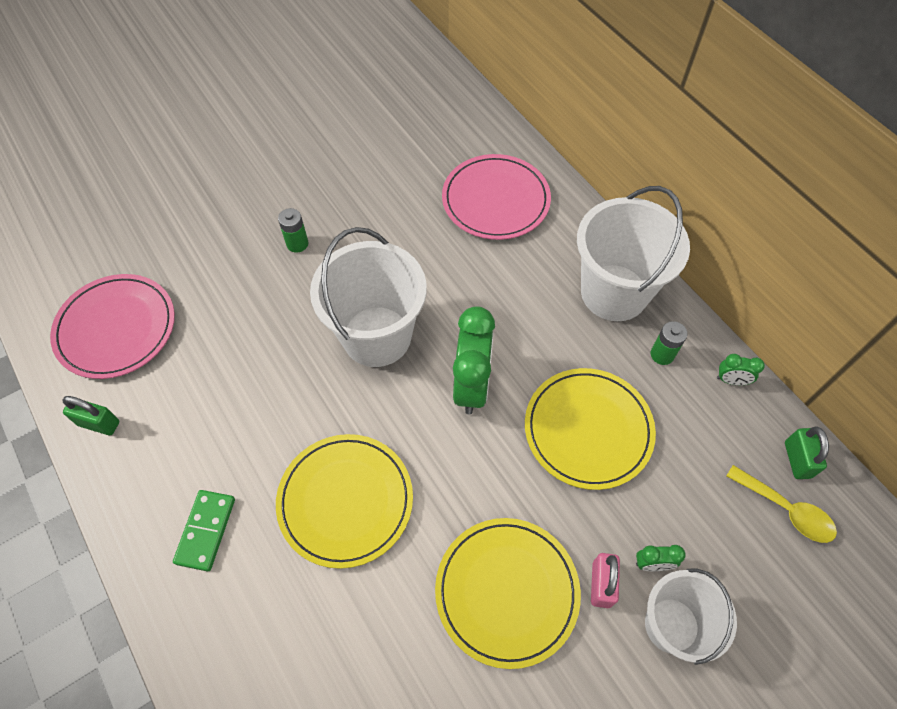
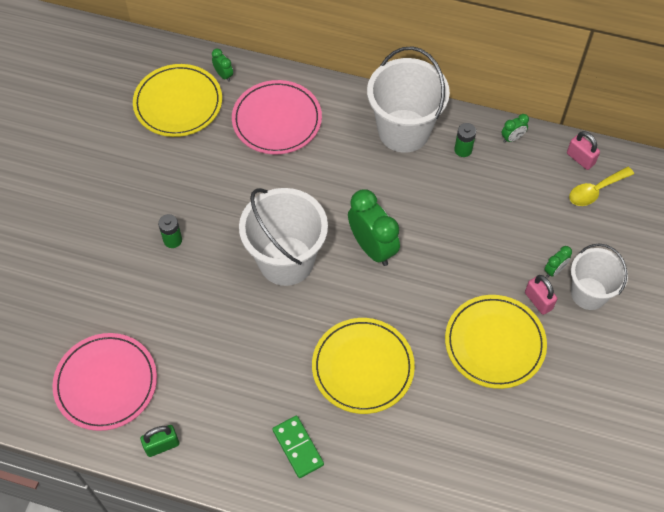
camera: 40 degrees left, 0 degrees up
yellow plate [525,368,656,490] -> yellow plate moved to [133,64,222,137]
yellow spoon [726,465,837,543] -> yellow spoon turned 150 degrees clockwise [569,167,634,206]
green padlock [785,426,829,479] -> pink padlock [567,131,600,170]
none -> green clock [212,49,233,82]

